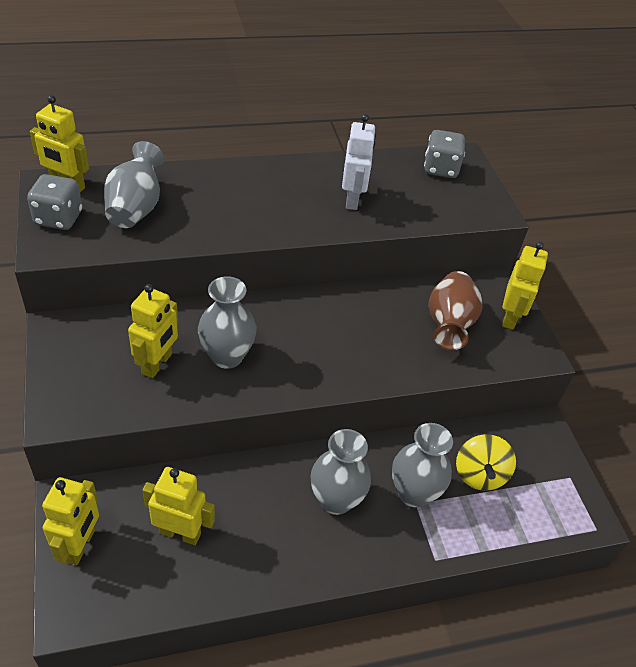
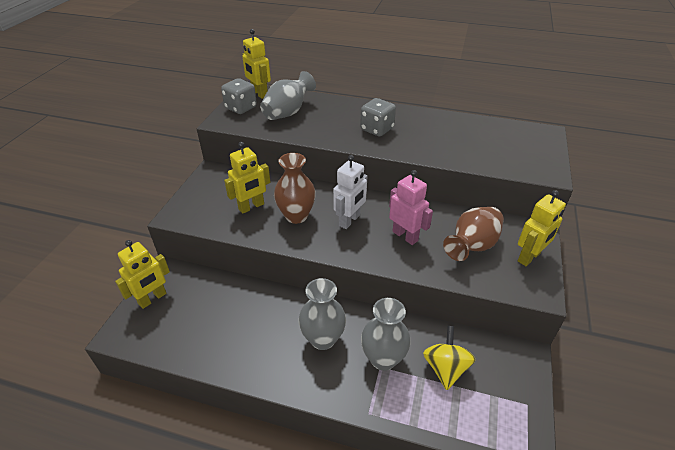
camera: 35 degrees right, 5 degrees down
yellow robot [142,467,215,545] -> none
grey vase [198,276,256,369] -> brown vase [274,153,316,224]
white robot [342,114,376,210] -> white robot moved to [333,155,368,229]
grey dice [424,130,465,178] -> grey dice moved to [360,98,396,136]
yellow spinning top [456,434,516,491] -> yellow spinning top turned 150 degrees clockwise [423,326,476,390]
none -> pink robot [389,170,433,245]

